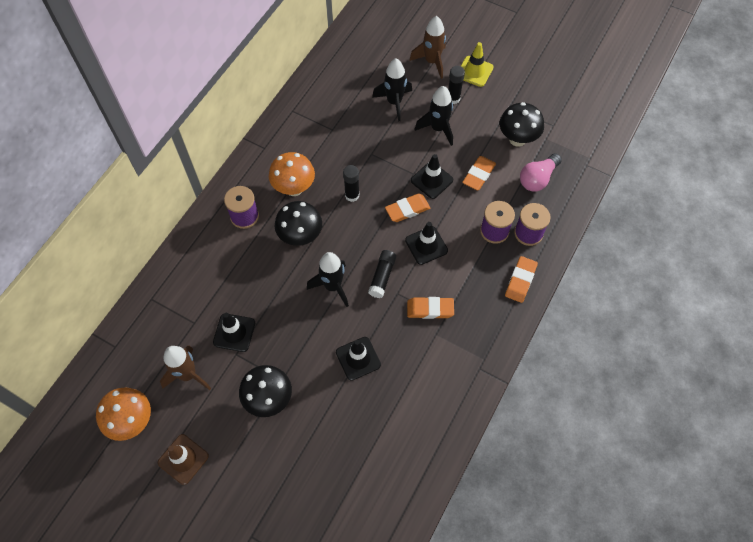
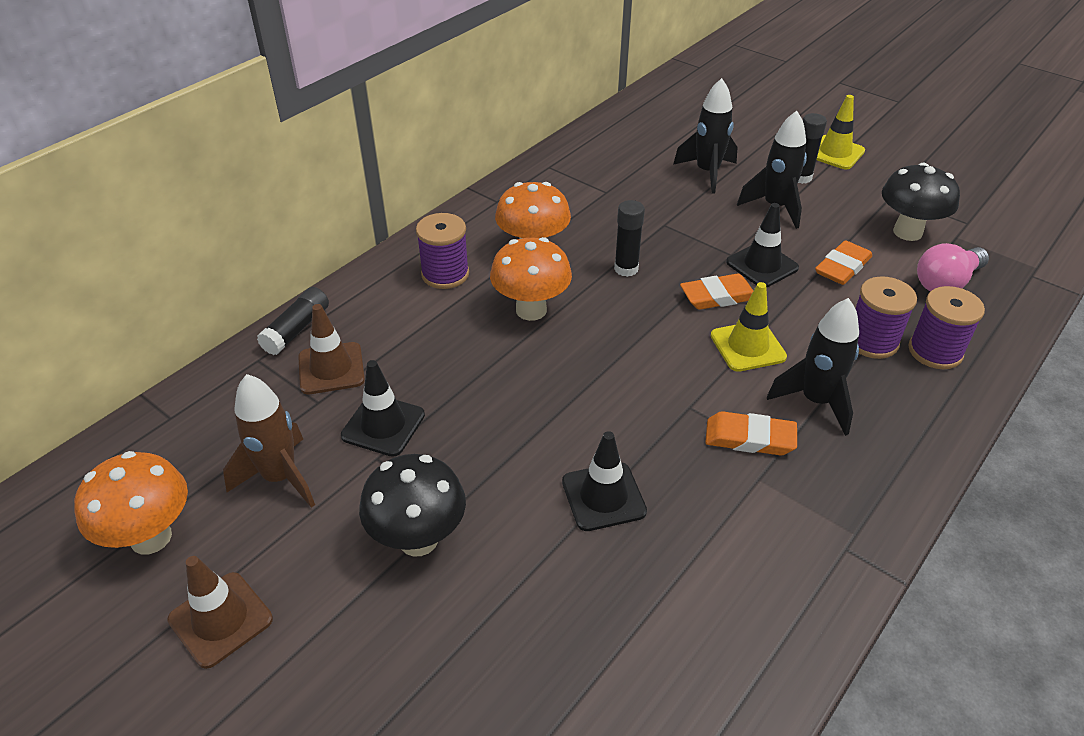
camera: 10 degrees right, 20 degrees down
black mushroom [275,201,322,246] -> orange mushroom [490,237,572,321]
black rocket [307,252,349,307] -> black rocket moved to [767,298,859,436]
black glue stick [368,250,396,298] -> black glue stick moved to [257,287,329,355]
black traffic cone [405,222,448,265] -> yellow traffic cone [711,282,787,372]
brown rocket [409,16,446,79] -> none
orange eraser [505,256,538,303] -> none
none -> brown traffic cone [298,304,365,394]

